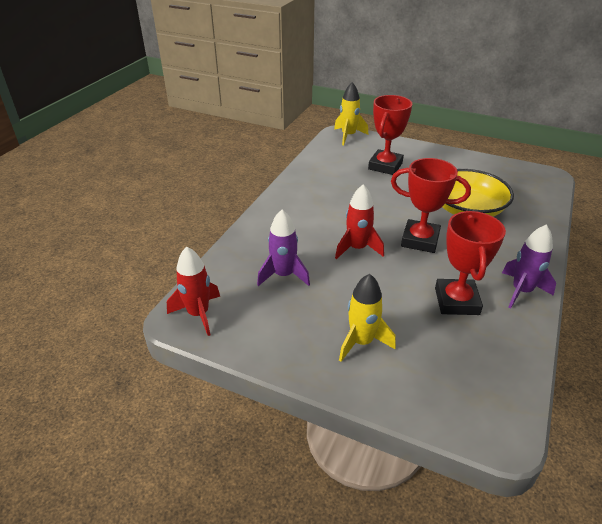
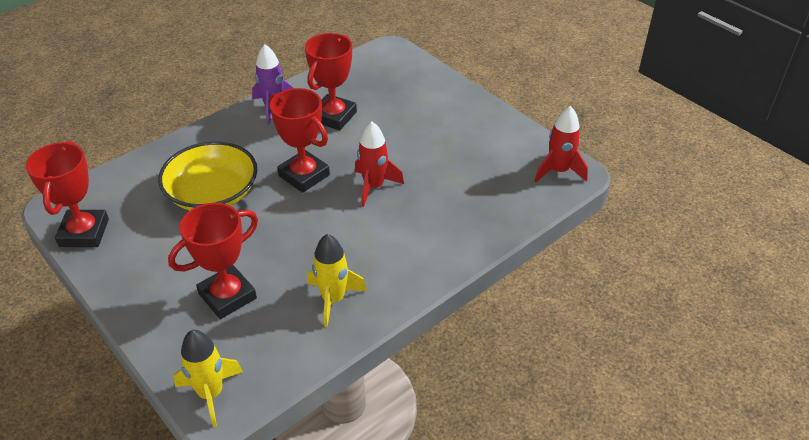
camera: 155 degrees left, 5 degrees up
purple rocket [257,210,310,286] -> none
yellow rocket [339,274,396,362] -> yellow rocket moved to [307,234,367,327]
none -> red trophy [26,141,109,247]

